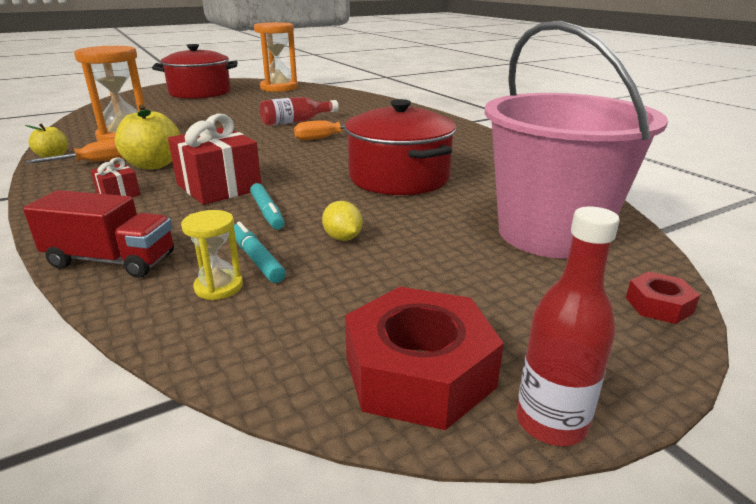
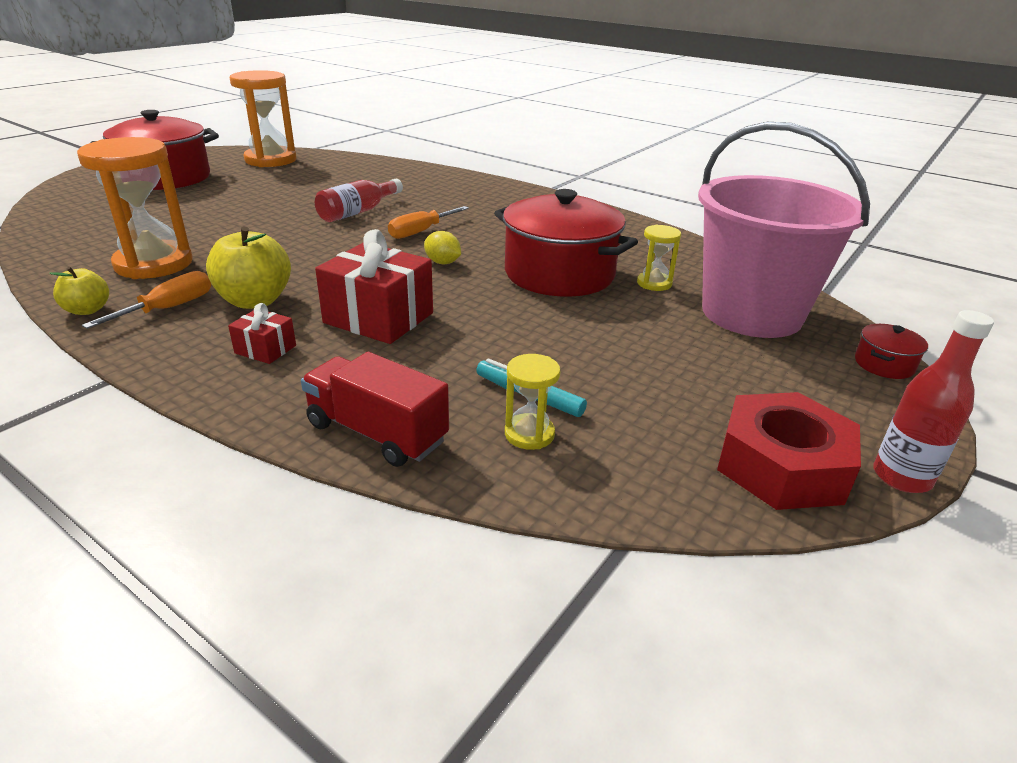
camera: 25 degrees left, 5 degrees up
red truck [23,190,174,278] -> red truck turned 135 degrees counterclockwise [301,352,449,467]
turquoise marker [250,183,285,230] -> none
yellow lemon [322,201,362,241] -> yellow lemon moved to [424,231,461,264]
red nut [626,272,700,324] -> red pot [855,324,928,379]
none -> yellow hourglass [637,225,681,291]

